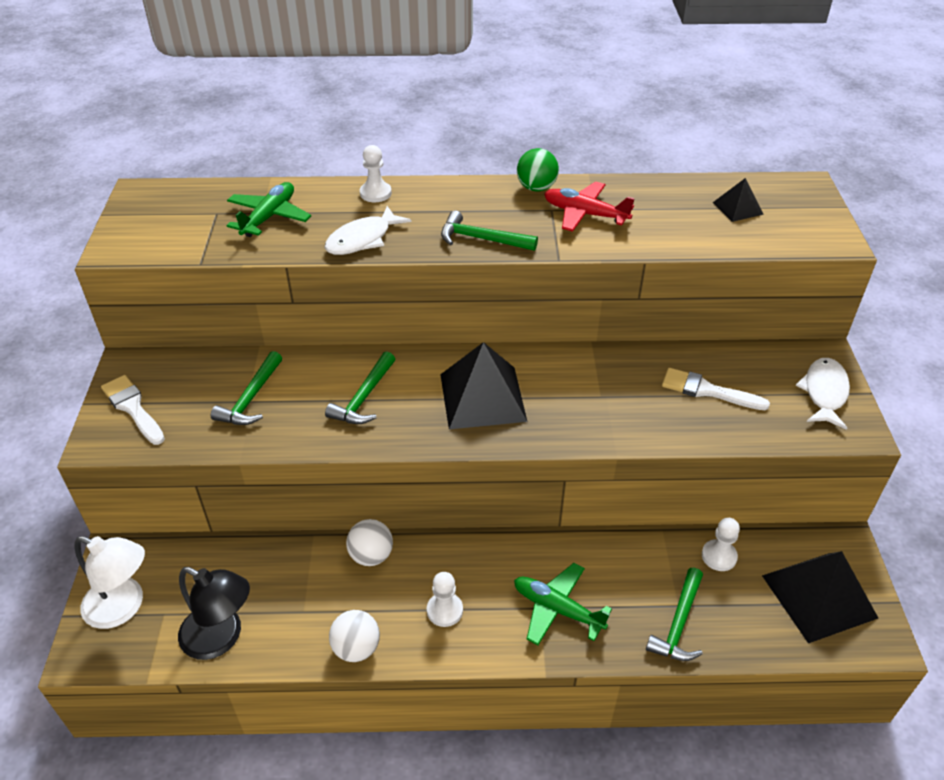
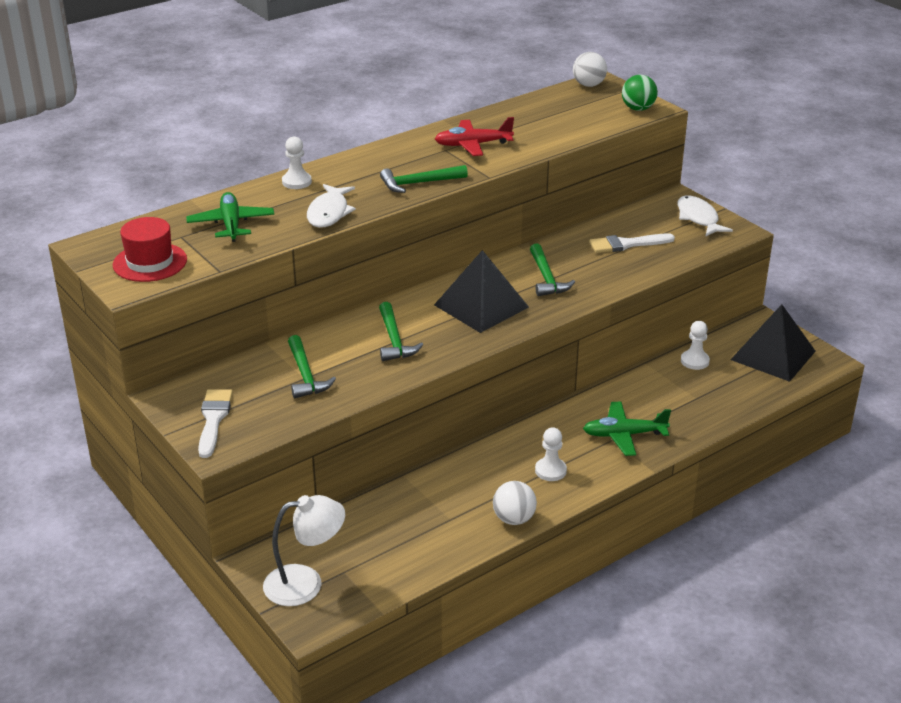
camera: 35 degrees left, 10 degrees down
white brush [101,375,165,445] -> white brush turned 75 degrees clockwise [198,389,233,458]
black lamp [178,567,250,660] -> none
white ball [346,519,393,566] -> white ball moved to [573,52,607,87]
green ball [517,148,559,192] -> green ball moved to [622,75,658,111]
green hammer [646,568,703,661] -> green hammer moved to [530,243,575,296]
black pyramid [713,178,764,222] -> none
none -> red hat [113,217,187,282]

